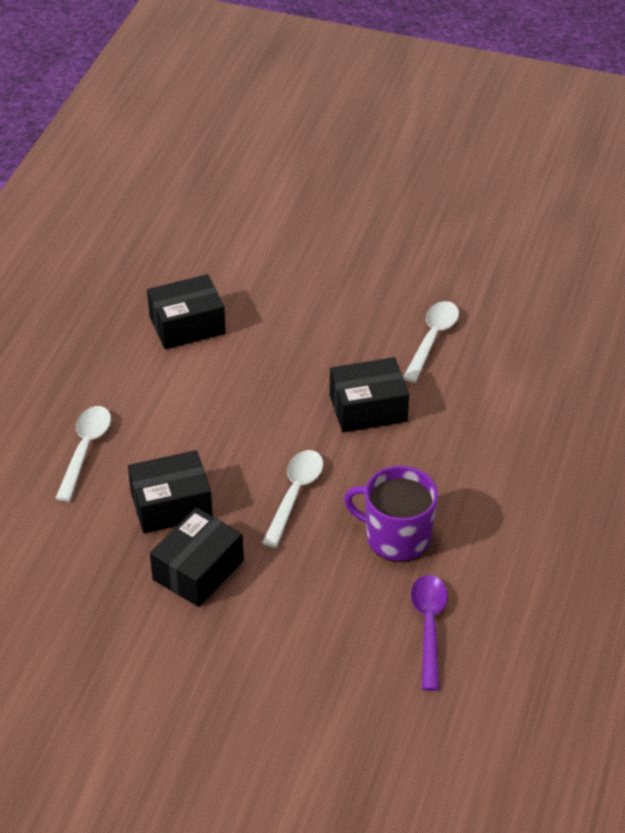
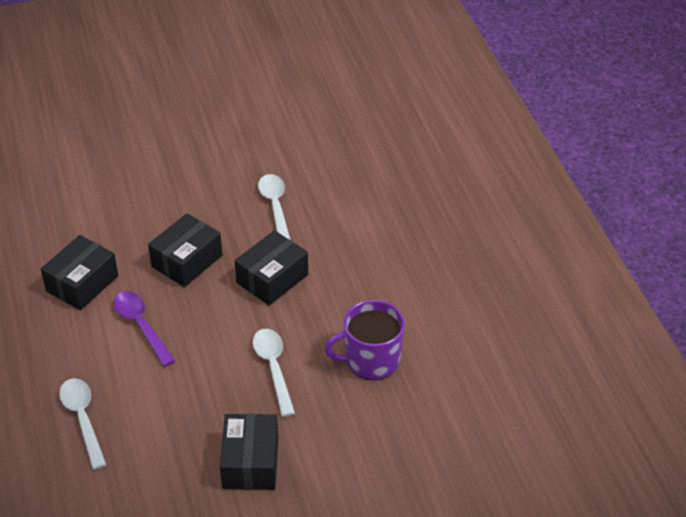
camera: 35 degrees left, 0 degrees up
black box [128,450,213,533] -> black box moved to [148,213,222,287]
purple spoon [411,575,448,691] -> purple spoon moved to [113,291,175,367]

